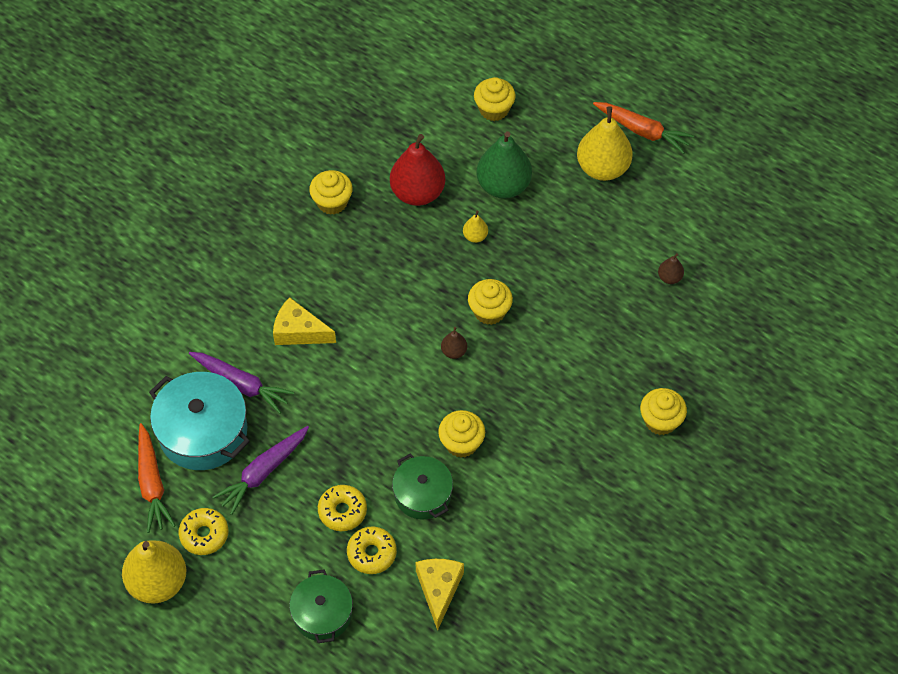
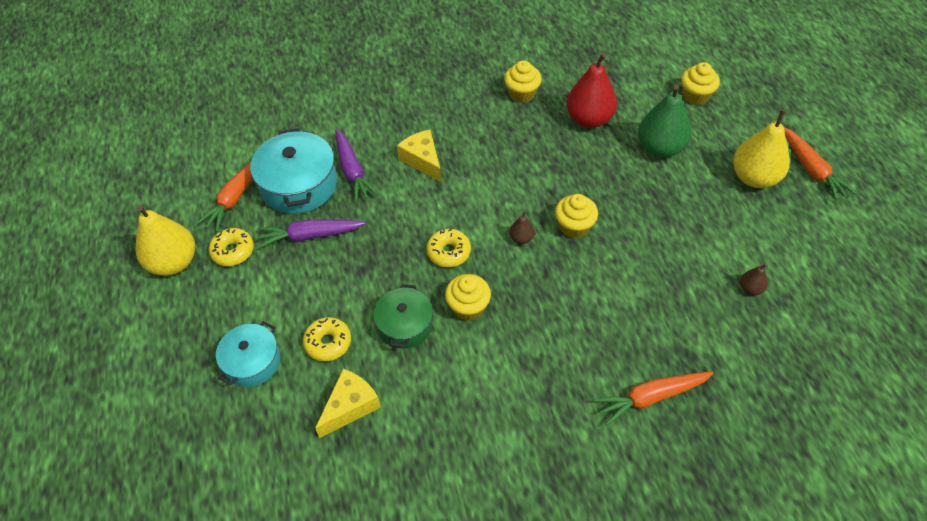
camera: 40 degrees right, 5 degrees down
green pot [289,569,353,643] -> turquoise pot [216,321,280,387]
yellow donut [318,485,367,531] -> yellow donut moved to [426,229,471,267]
yellow pear [463,211,488,243] -> none
yellow cupcake [640,388,687,435] -> orange carrot [594,372,713,426]

